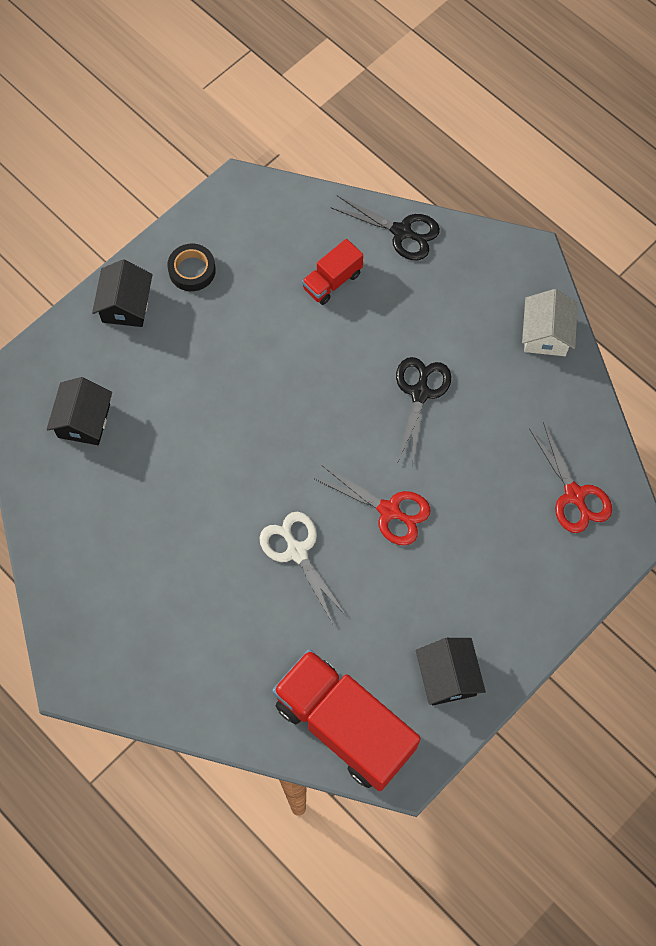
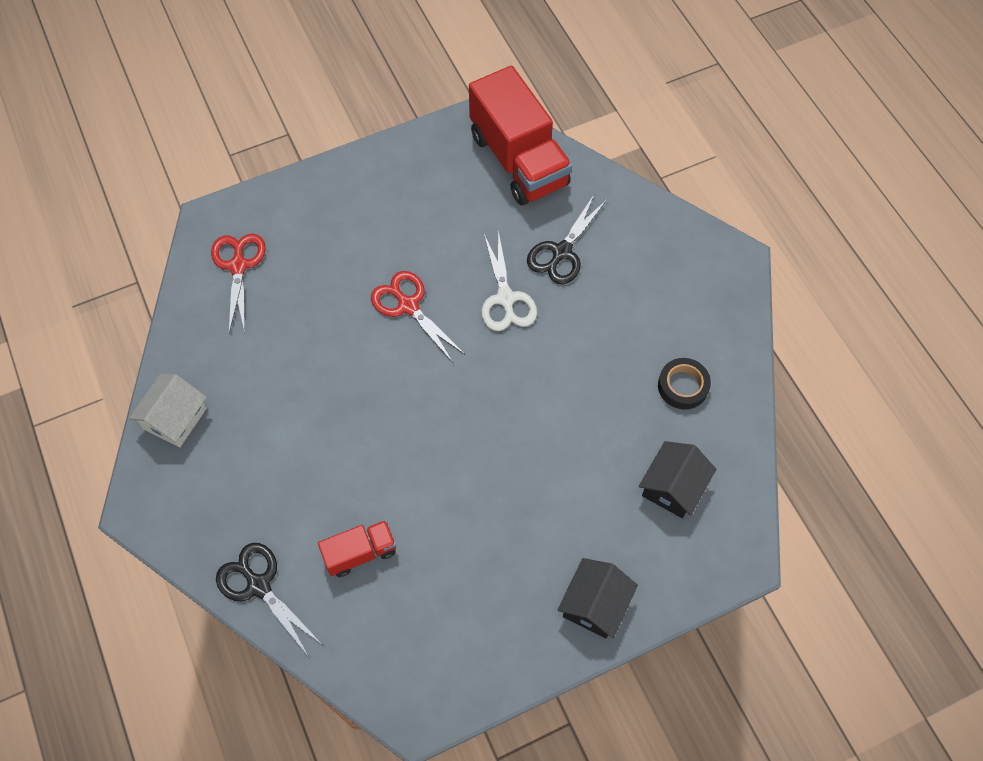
camera: 160 degrees left, 5 degrees down
black tape [167,244,216,291] -> black tape moved to [658,358,711,410]
black scissors [396,357,451,462] -> black scissors moved to [527,193,607,284]
black house [416,638,486,705] -> none

